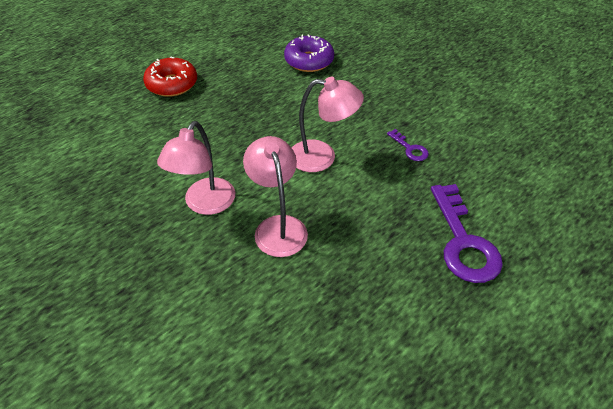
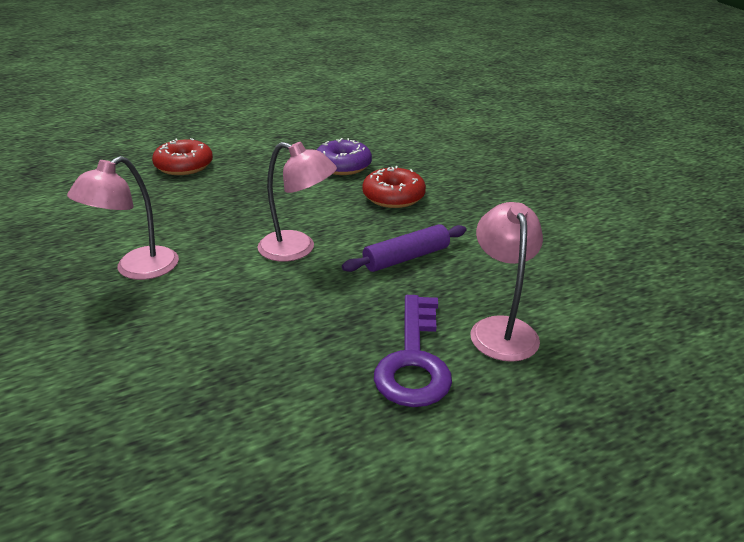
camera: 15 degrees right, 15 degrees down
pink lamp [243,136,308,257] -> pink lamp moved to [470,202,543,362]
purple key [387,129,429,161] -> purple rolling pin [342,224,466,272]
none -> red donut [362,166,426,208]

